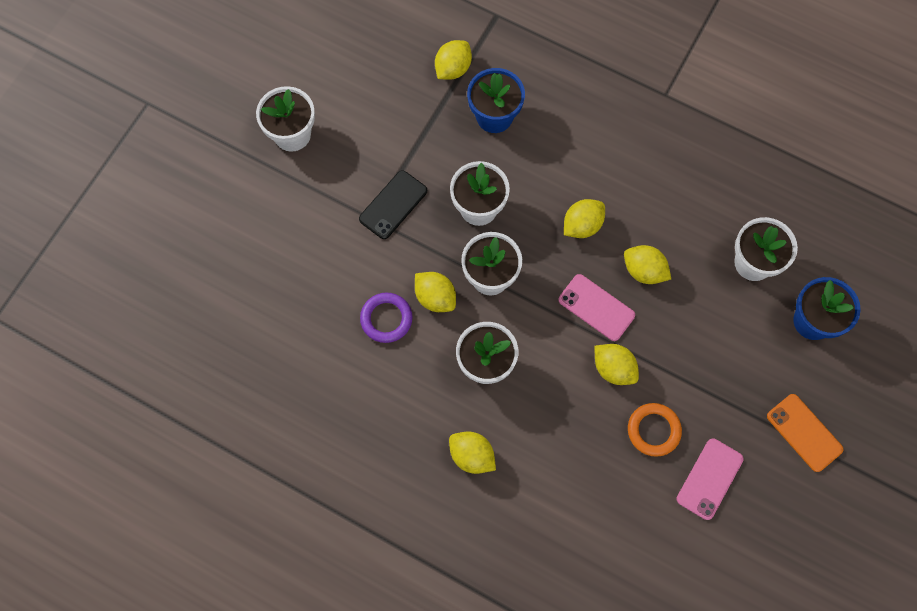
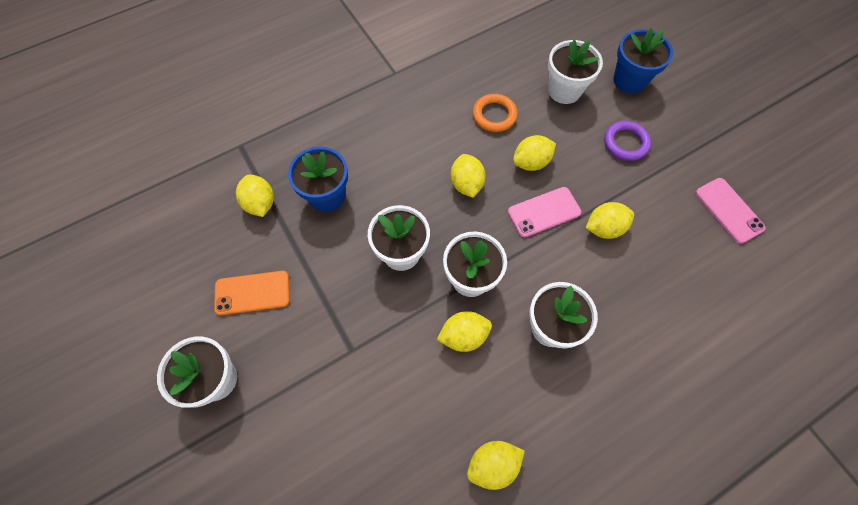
camera: 60 degrees left, 5 degrees down
black phone [359,170,427,239] -> none
purple ring [360,292,413,343] -> purple ring moved to [604,121,651,161]
yellow lemon [449,432,496,474] -> yellow lemon moved to [467,441,525,490]
orange ring [628,403,682,457] -> orange ring moved to [473,94,518,132]
orange phone [767,394,843,472] -> orange phone moved to [214,271,290,315]

